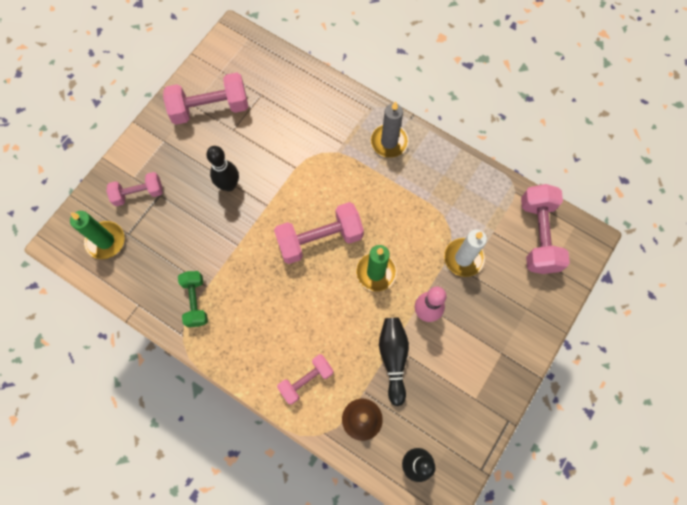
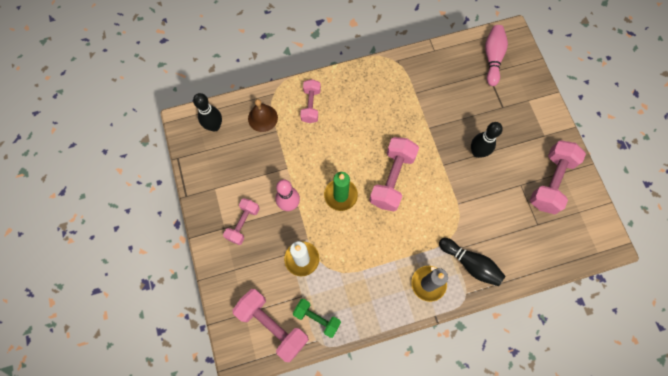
camera: 130 degrees right, 0 degrees up
green candle [70,211,125,259] -> pink bowling pin [485,25,508,86]
pink dumbbell [106,172,163,206] -> pink dumbbell moved to [223,198,260,245]
green dumbbell [178,271,208,327] -> green dumbbell moved to [293,299,341,338]
black bowling pin [379,318,409,406] -> black bowling pin moved to [439,238,505,286]

